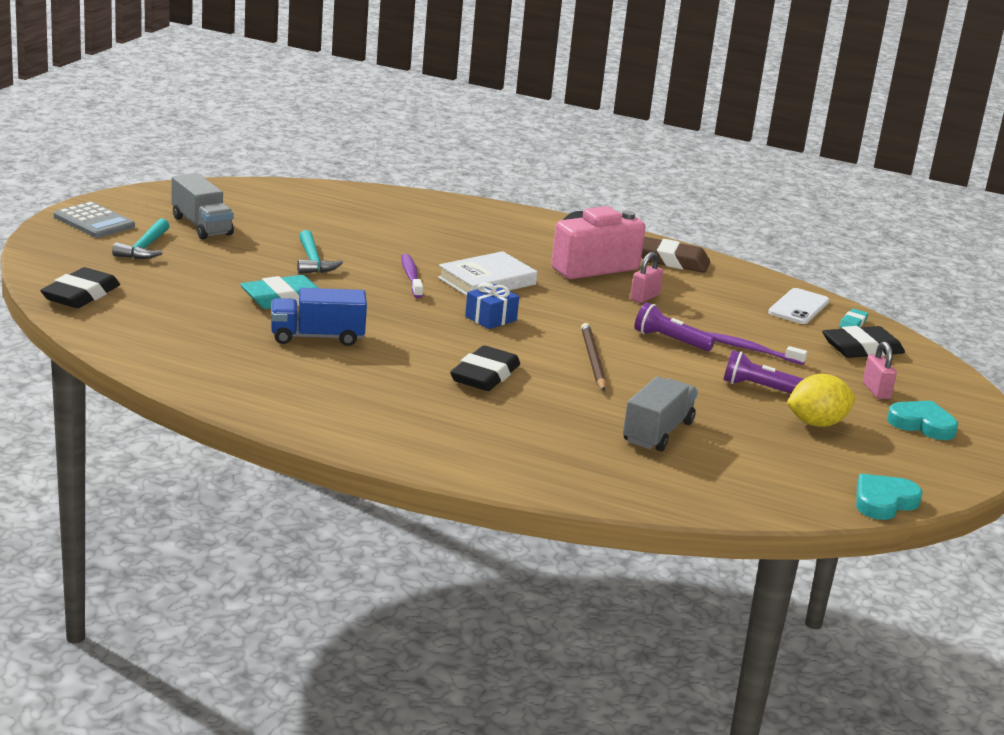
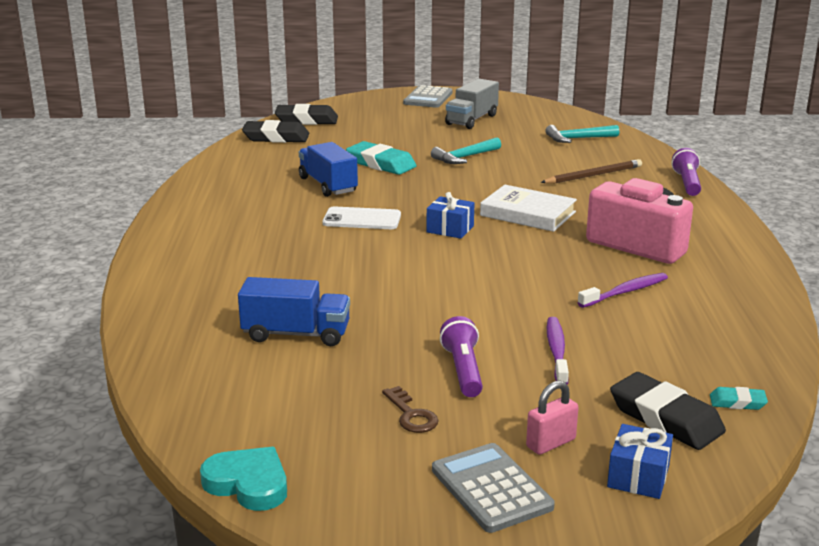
camera: 70 degrees right, 0 degrees up
turquoise hammer [112,218,169,259] -> turquoise hammer moved to [545,125,619,143]
purple toothbrush [401,254,423,298] -> purple toothbrush moved to [577,273,668,308]
black eraser [450,345,520,391] -> black eraser moved to [242,120,309,143]
brown pencil [581,323,606,391] -> brown pencil moved to [541,159,642,184]
grey truck [623,376,698,451] -> blue truck [238,277,350,346]
pink padlock [630,252,663,303] -> none
purple flashlight [635,302,716,351] -> purple flashlight moved to [672,148,701,196]
brown eraser [641,236,710,273] -> none
white phone [768,288,830,324] -> white phone moved to [323,207,401,229]
yellow lemon [787,374,855,427] -> brown key [382,386,439,433]
turquoise heart [887,401,958,440] -> grey calculator [432,443,555,533]
none -> blue gift [607,424,673,499]

